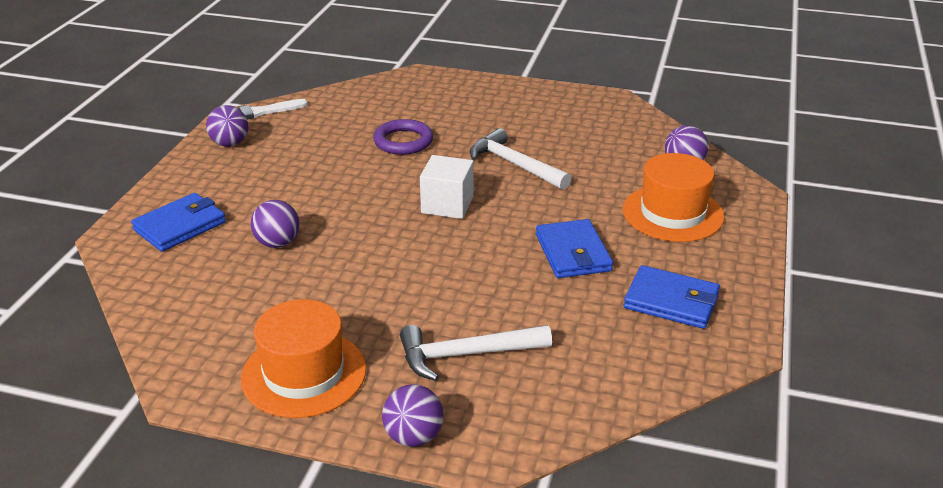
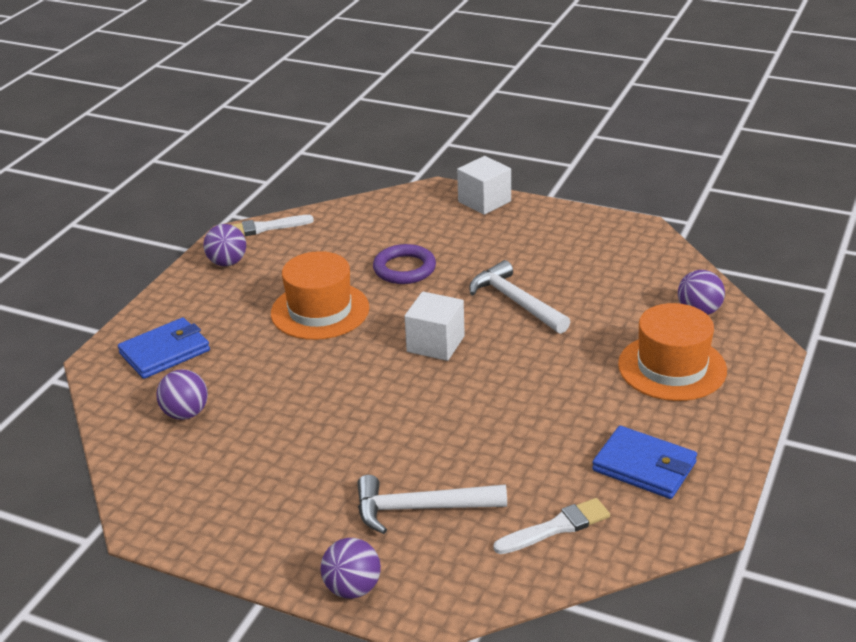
camera: 10 degrees right, 0 degrees up
orange hat [241,299,366,418] -> orange hat moved to [271,251,369,340]
purple ball [251,200,300,248] -> purple ball moved to [156,369,208,420]
blue wallet [536,219,613,278] -> none
none -> white cube [457,156,511,215]
none -> white brush [493,498,610,554]

